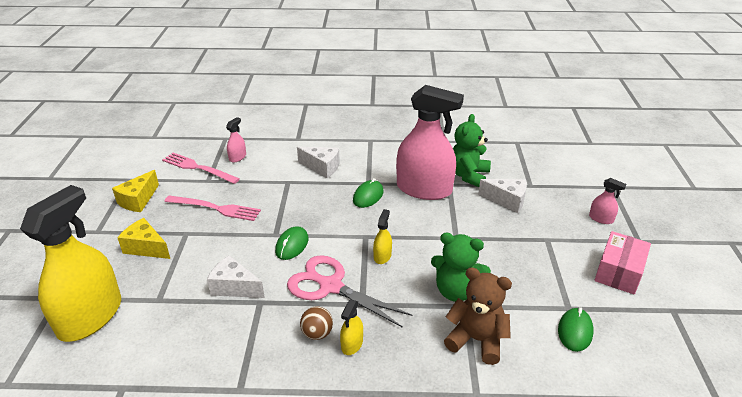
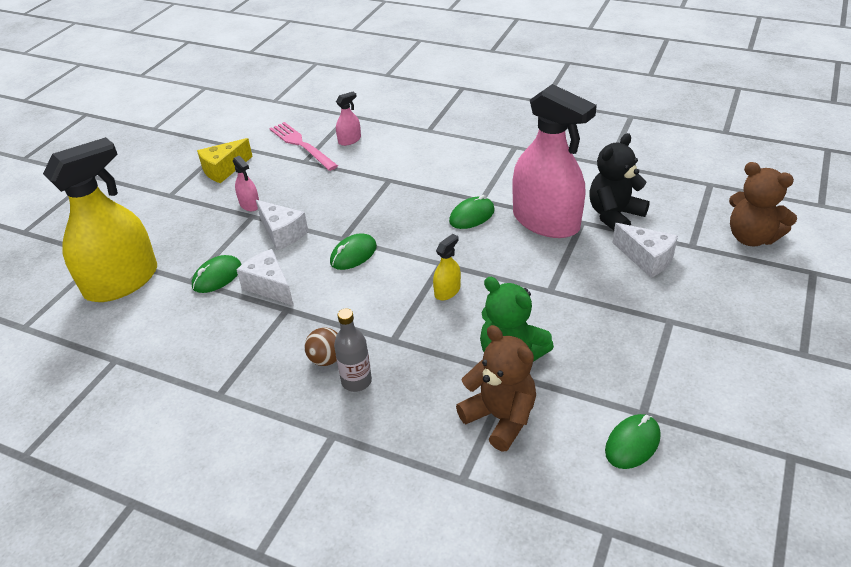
camera: 25 degrees right, 5 degrees up
yellow cheese [117,218,170,259] -> none
pink fork [165,195,261,221] -> none
pink scissors [287,255,413,328] -> none
white cheese [297,147,340,178] -> white cheese moved to [256,200,308,250]
yellow spray bottle [340,300,363,355] -> grey bottle [334,308,372,392]
green teddy bear [453,114,491,187] -> black teddy bear [589,133,650,230]
pink spray bottle [589,178,626,224] -> pink spray bottle moved to [233,155,259,211]
pink box [595,231,651,295] -> none
none -> green mouse [192,255,242,293]
none -> brown teddy bear [729,162,797,247]

